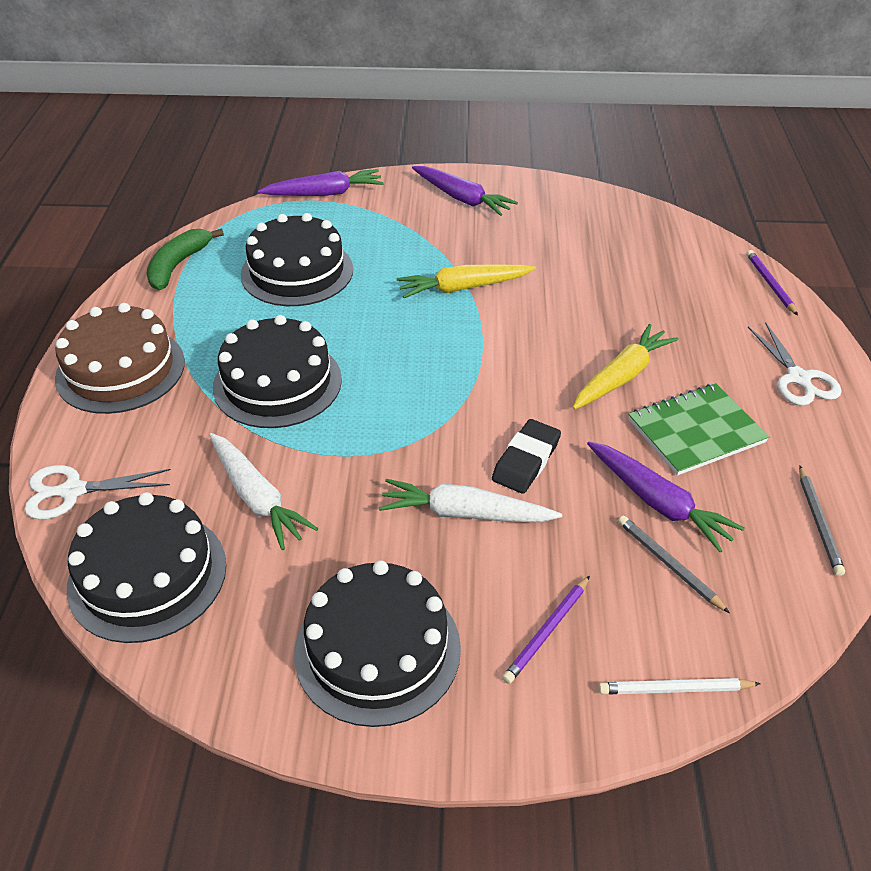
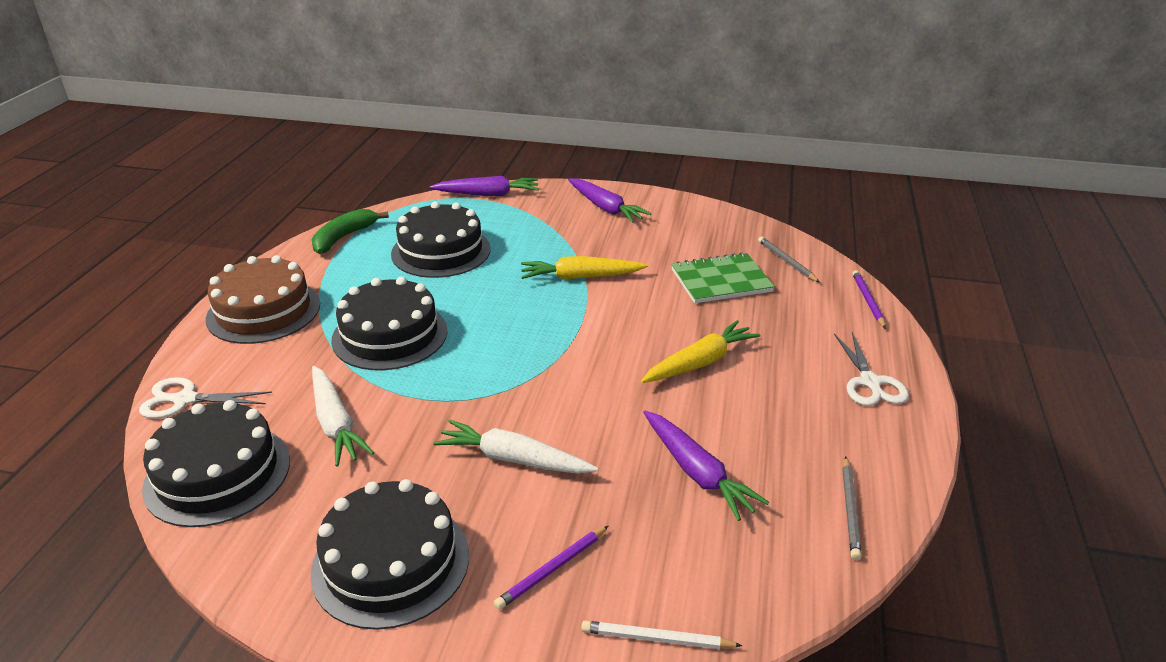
camera: 10 degrees right, 10 degrees down
black eraser [492,419,561,494] -> none
grey pencil [618,516,730,613] -> grey pencil moved to [758,237,820,283]
green notebook [628,383,770,476] -> green notebook moved to [671,252,775,303]

